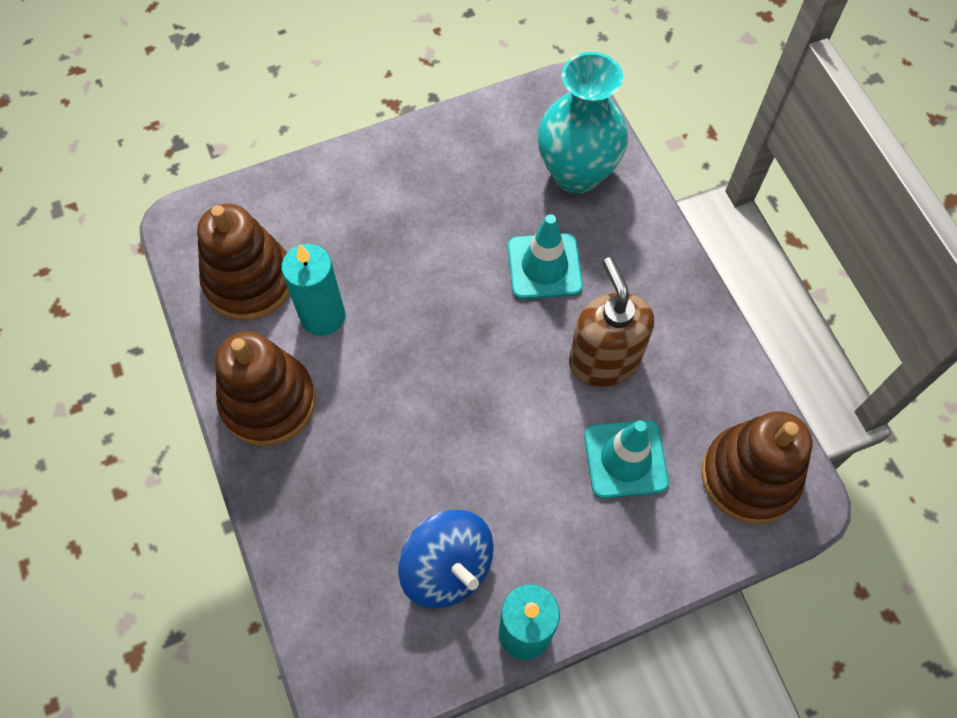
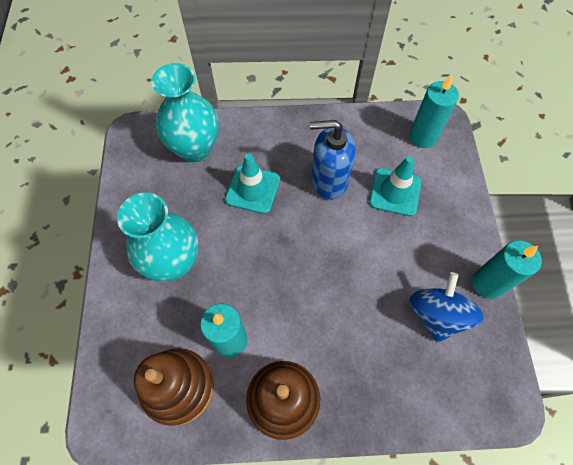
camera: 70 degrees left, 0 degrees up
blue spinning top [398,510,494,608] -> blue spinning top turned 60 degrees counterclockwise [410,272,483,343]
brown soap dispenser [569,257,654,387] -> blue soap dispenser [310,120,356,199]
brown stacking toy [701,411,812,524] -> turquoise candle [409,75,459,148]
none -> turquoise vase [117,193,199,281]

